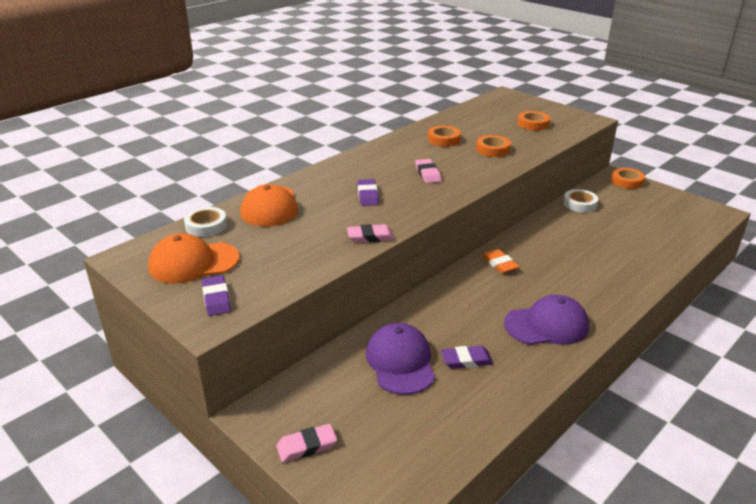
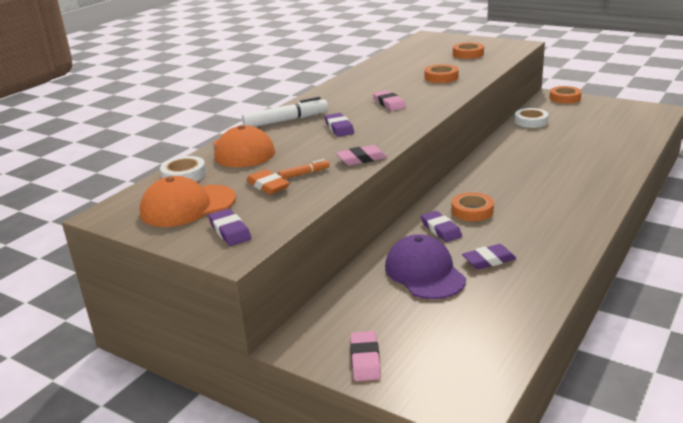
camera: 10 degrees left, 5 degrees down
pink eraser [276,424,337,462] -> pink eraser turned 60 degrees counterclockwise [350,331,381,381]
orange tape [428,126,461,147] -> orange tape moved to [452,192,494,221]
orange eraser [482,249,520,274] -> orange eraser moved to [246,169,290,195]
purple cap [504,295,589,345] -> none
none -> white marker [242,97,328,127]
none -> orange marker [278,159,329,179]
none -> purple eraser [421,211,462,242]

